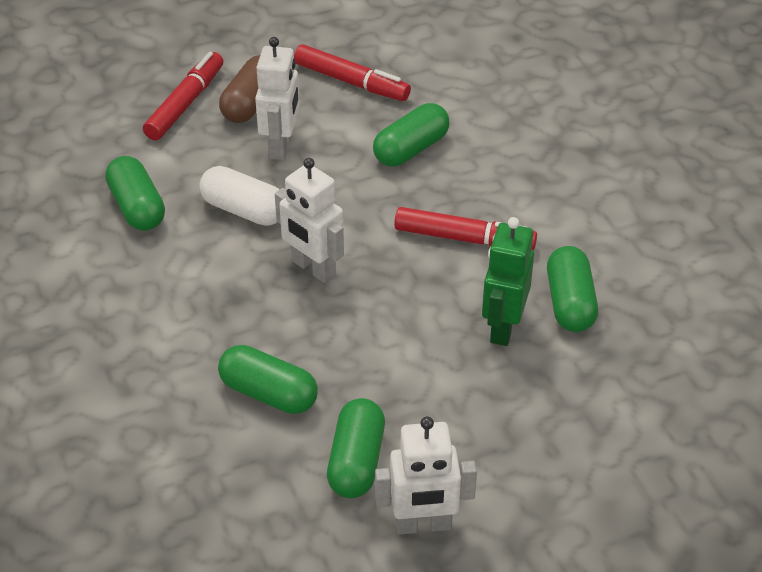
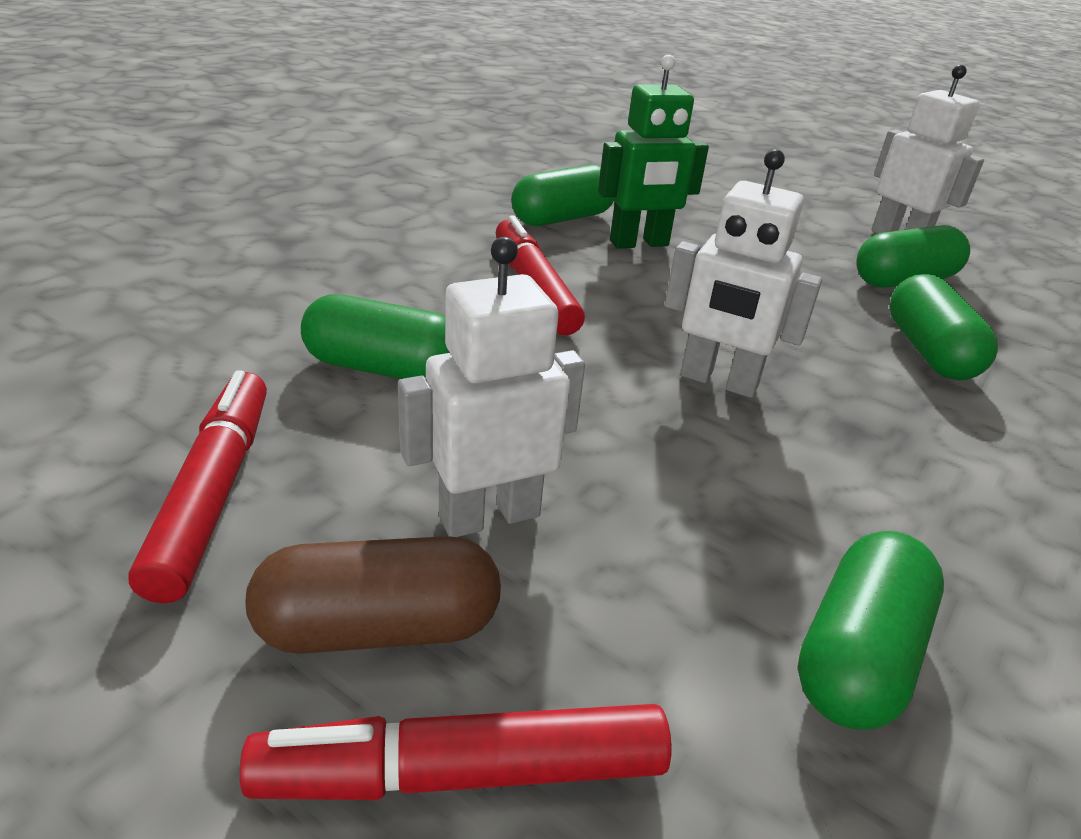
camera: 125 degrees left, 10 degrees down
white capsule [199,166,280,226] -> none
white robot [275,158,344,283] -> white robot turned 105 degrees clockwise [665,149,822,398]

